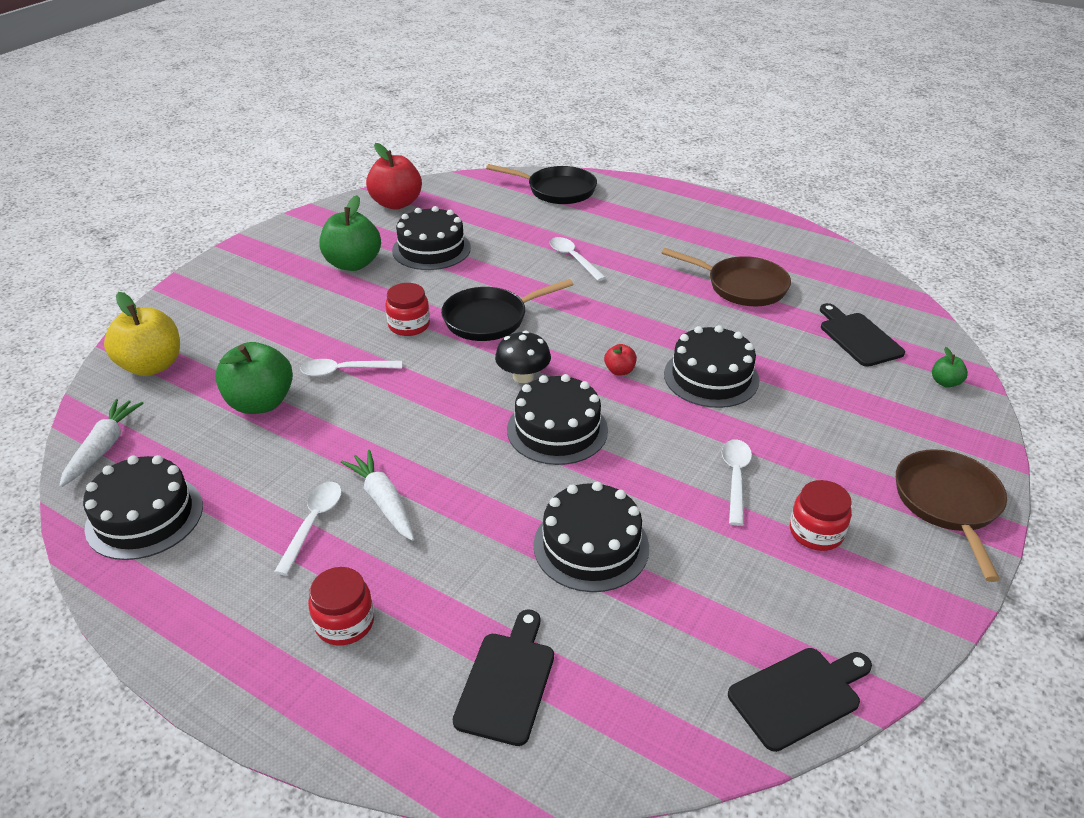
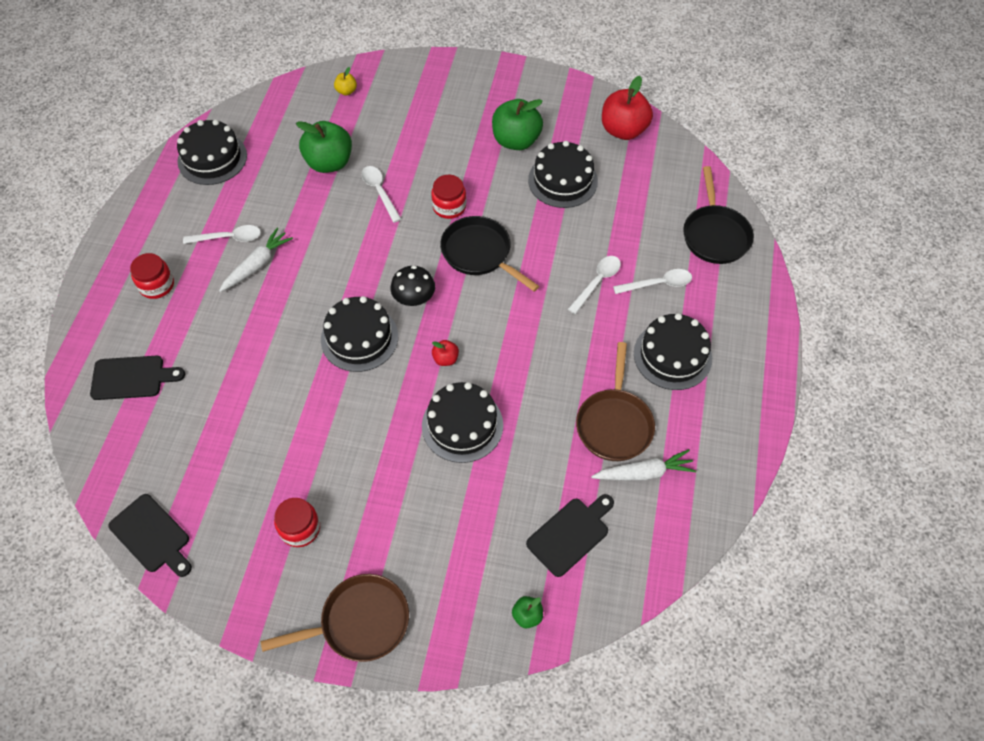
camera: 70 degrees right, 20 degrees up
white carrot [59,399,143,488] -> white carrot moved to [591,449,696,480]
yellow apple [104,292,180,376] -> yellow apple [334,67,357,96], size x0.46
black cake [534,482,649,592] -> black cake moved to [634,313,712,390]
white spoon [722,439,752,526] -> white spoon moved to [613,269,692,294]

